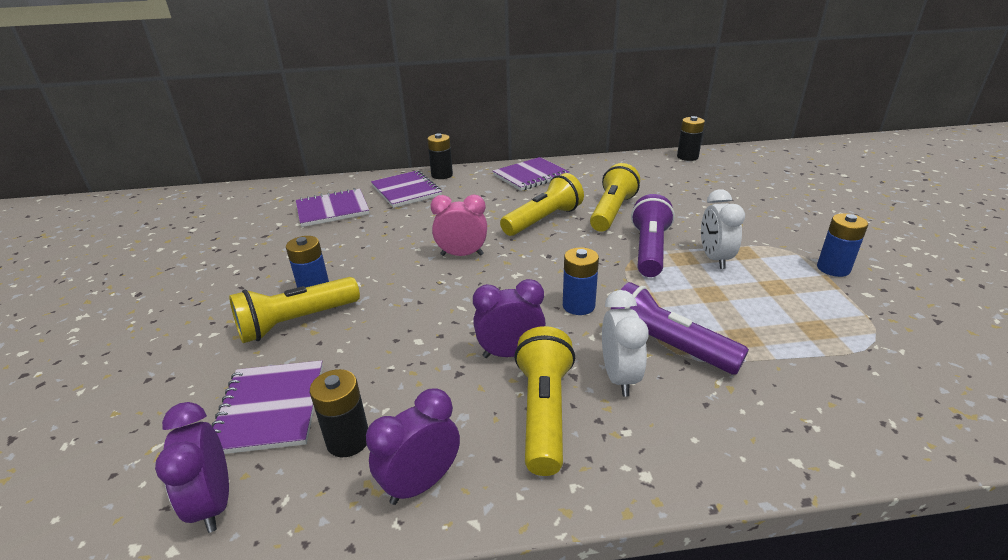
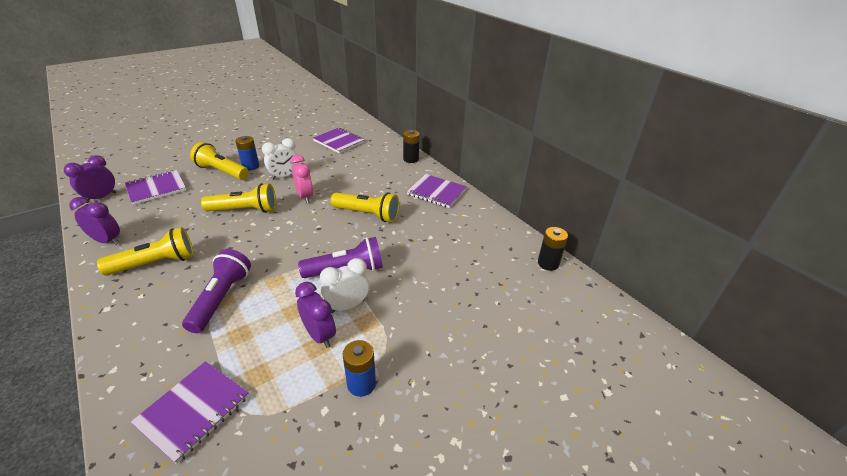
camera: 60 degrees right, 5 degrees up
black battery [310,369,368,457] -> none
purple notebook [371,170,442,208] -> purple notebook moved to [131,361,249,464]
purple clock [473,279,546,358] -> purple clock moved to [295,282,336,348]
blue battery [563,247,599,315] -> none
yellow flashlight [590,163,640,232] -> yellow flashlight moved to [201,183,276,213]
white clock [602,290,649,397] -> white clock moved to [262,138,299,180]

